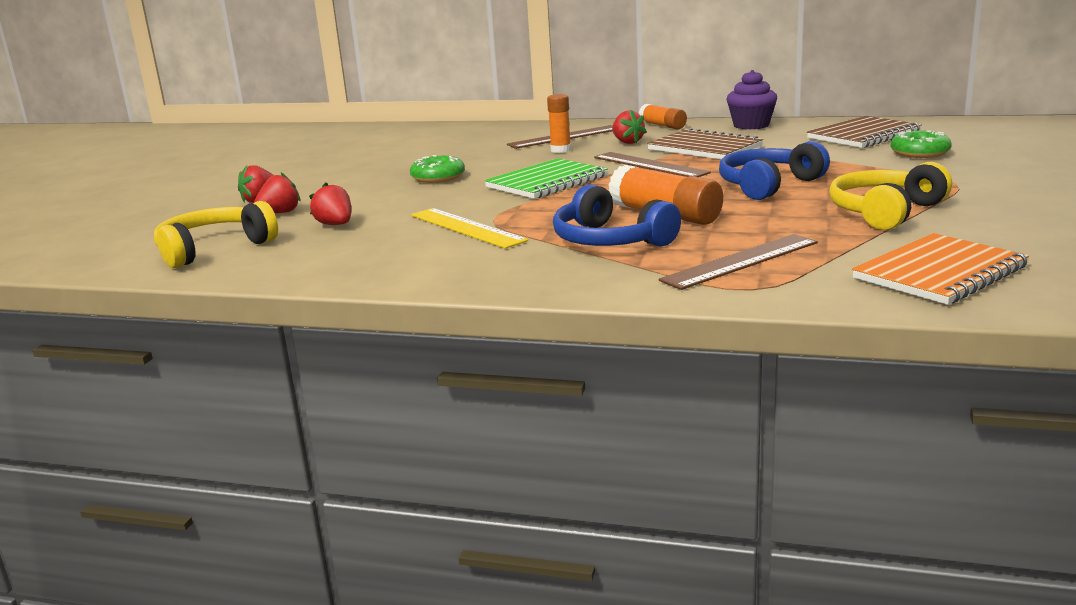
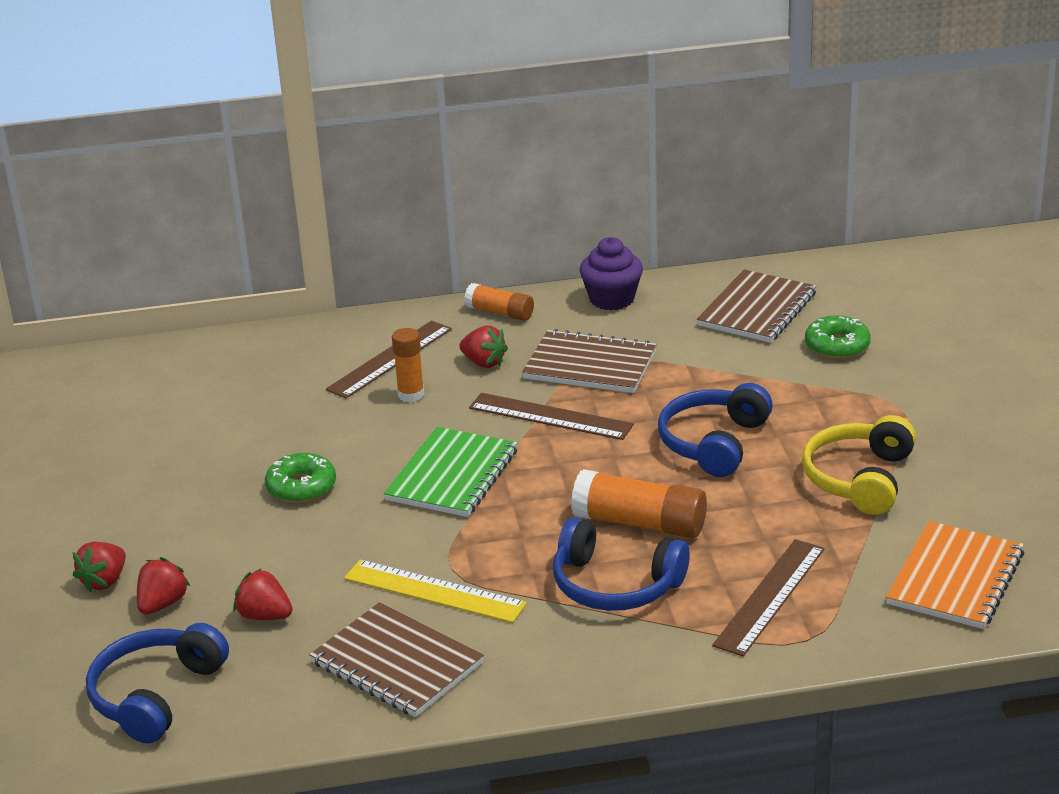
camera: 25 degrees left, 10 degrees up
yellow headphones [154,201,278,268] -> blue headphones [86,623,229,743]
none -> brown notebook [310,602,484,717]

